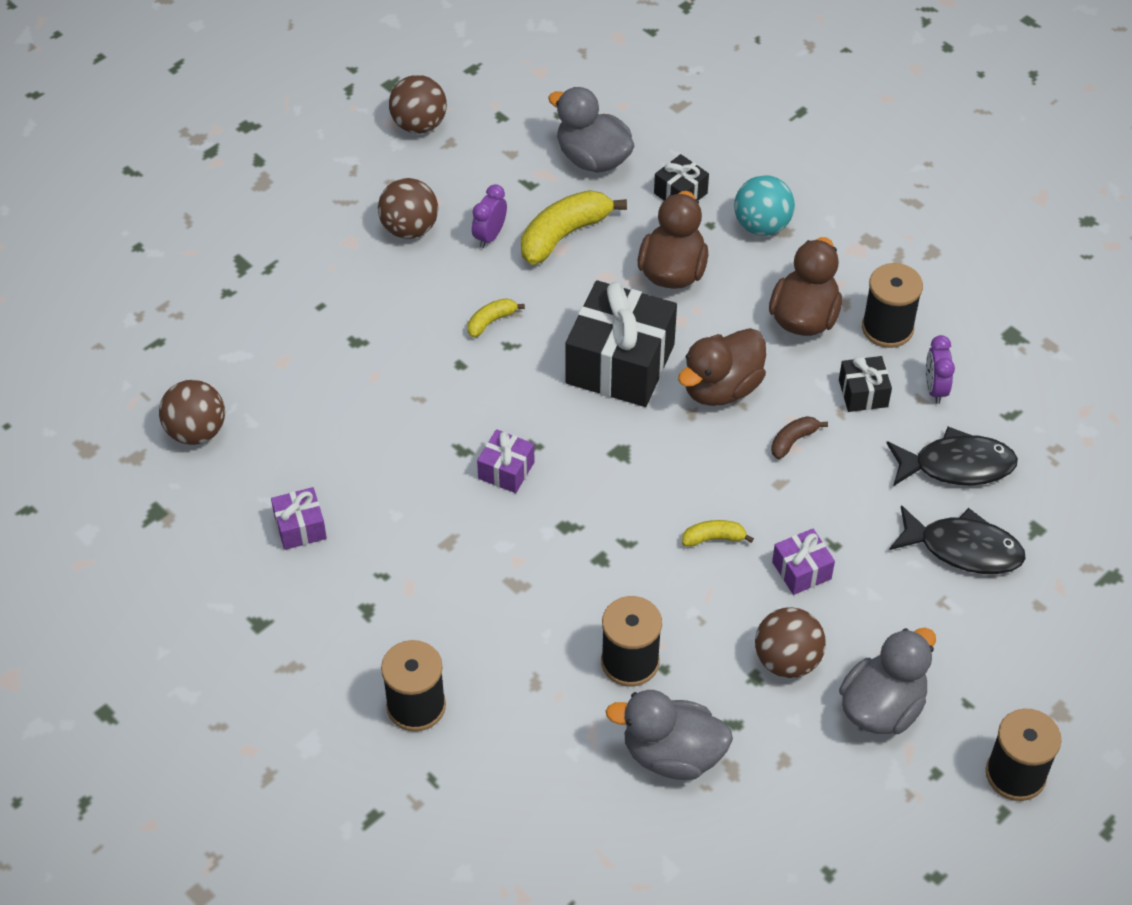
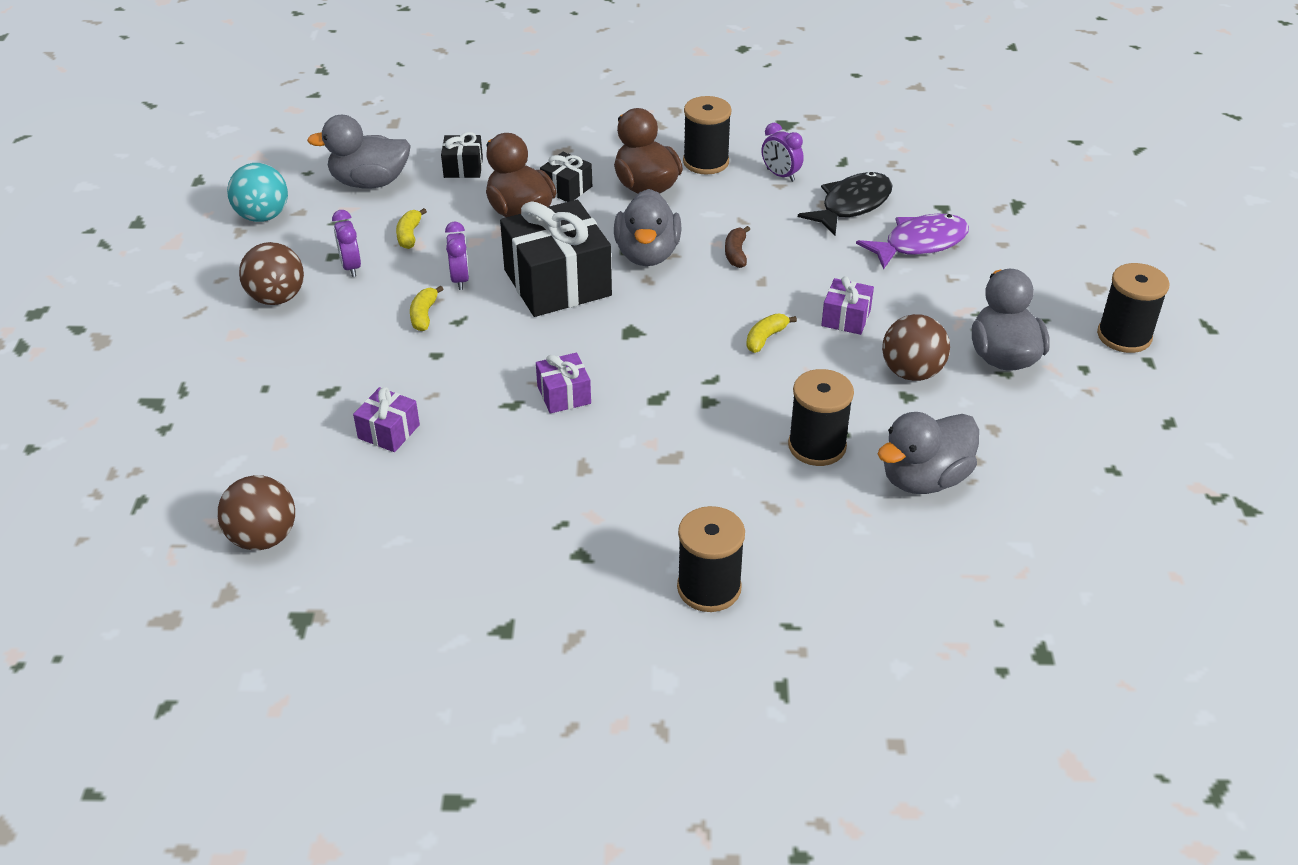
camera: 45 degrees left, 10 degrees down
purple gift [271,487,327,550] -> purple gift moved to [353,387,420,452]
brown ball [389,75,447,134] -> none
yellow banana [521,190,627,265] -> yellow banana [396,208,427,249], size x0.51
brown duck [678,328,766,406] -> grey duck [614,189,682,266]
turquoise ball [734,175,795,236] -> turquoise ball moved to [227,163,288,222]
black gift [839,356,892,412] -> black gift moved to [540,152,592,202]
black fish [889,505,1026,574] -> purple fish [856,214,969,270]
none -> purple clock [445,222,469,290]

